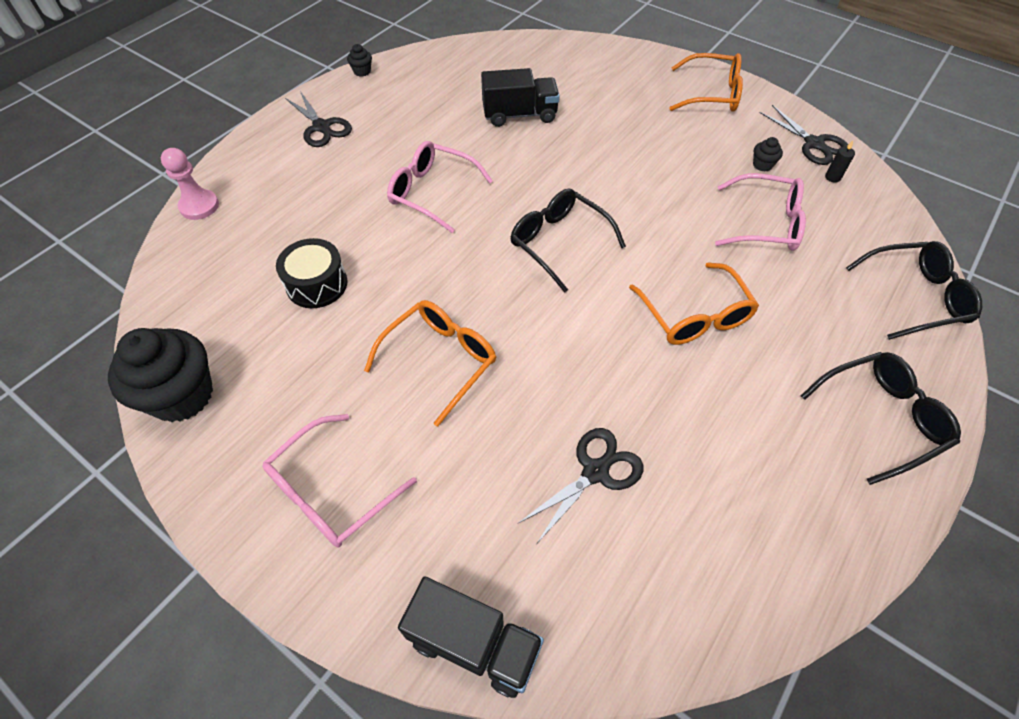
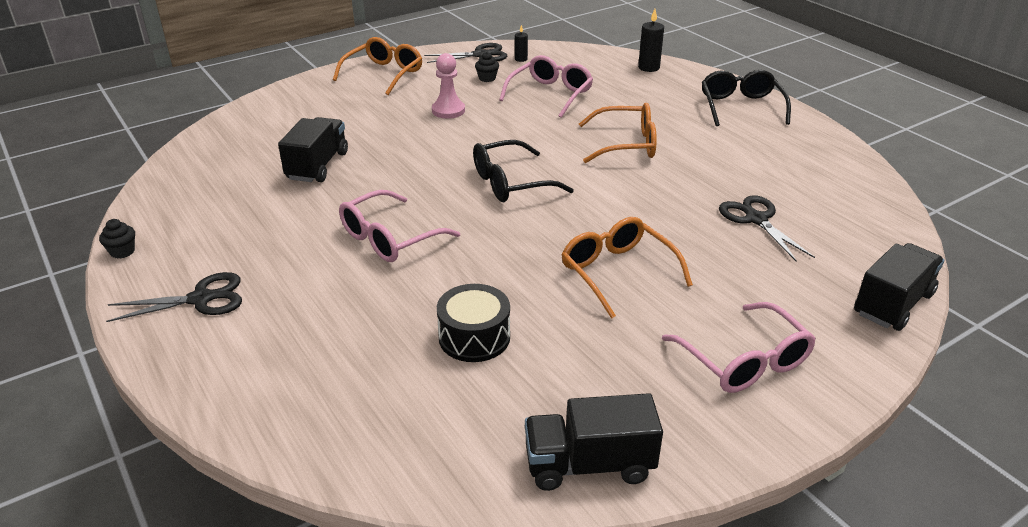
camera: 70 degrees left, 20 degrees down
black cupcake [108,328,213,422] -> black truck [525,393,663,491]
pink pawn [161,148,219,220] -> pink pawn moved to [432,53,465,119]
black glasses [846,241,982,340] -> black candle [638,9,664,72]

